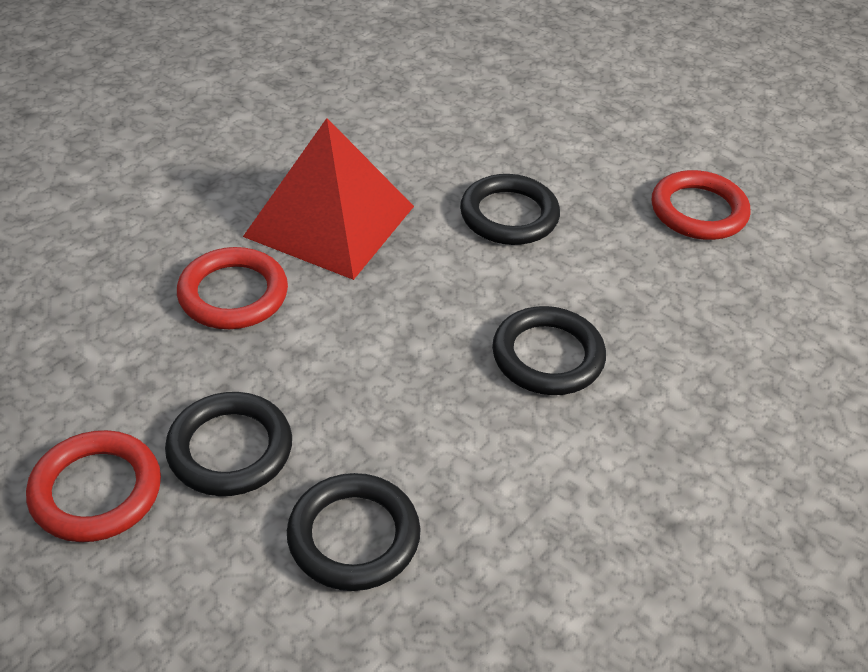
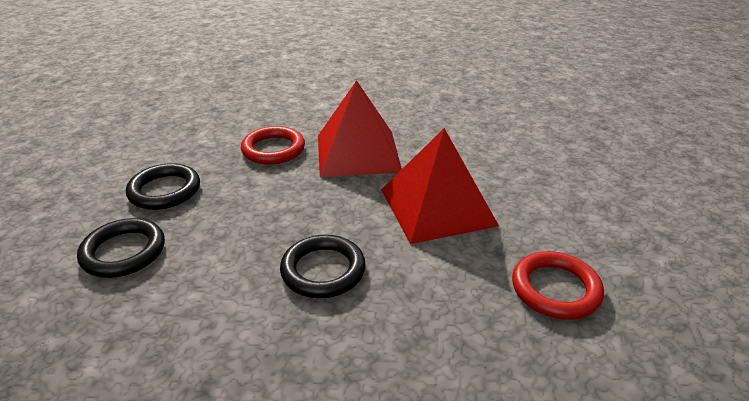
camera: 60 degrees right, 10 degrees down
red ring [26,430,161,542] -> none
black ring [460,174,560,245] -> red pyramid [381,128,499,244]

